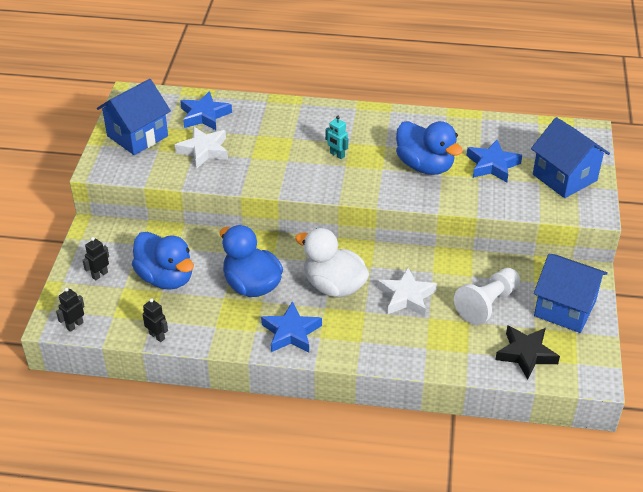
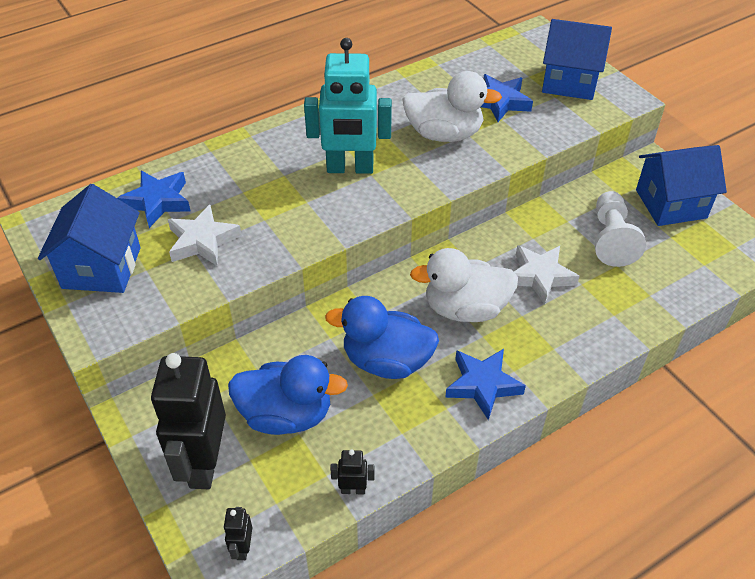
camera: 40 degrees left, 5 degrees up
black robot [82,237,109,280] -> black robot [151,353,226,489], size x2.40
turquoise robot [325,116,348,159] -> turquoise robot [304,38,392,174], size x2.40
blue duck [396,121,463,175] -> white duck [402,71,502,142]
black star [495,325,560,380] -> none

